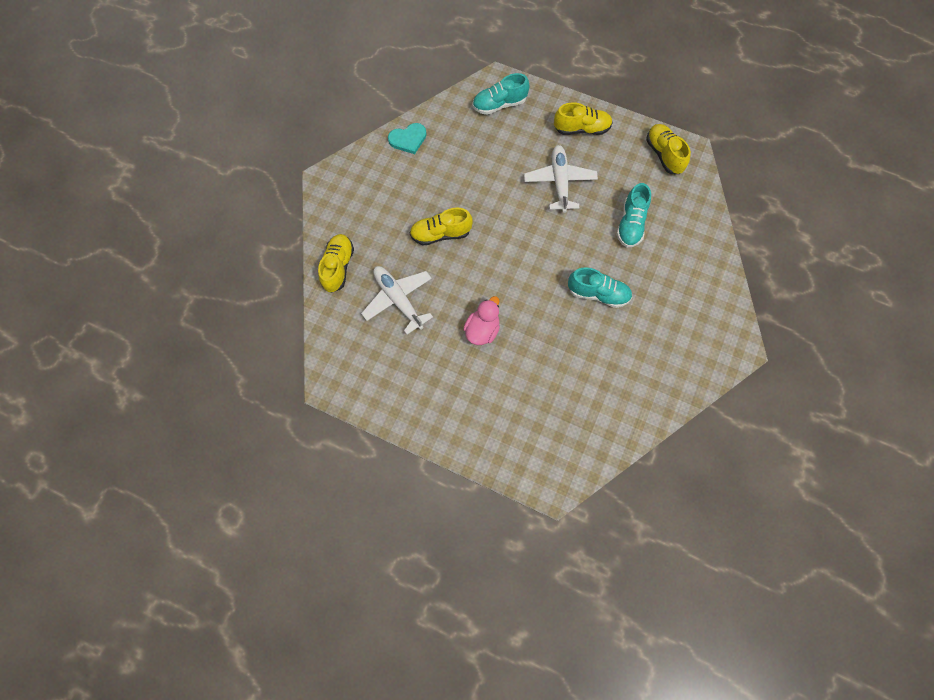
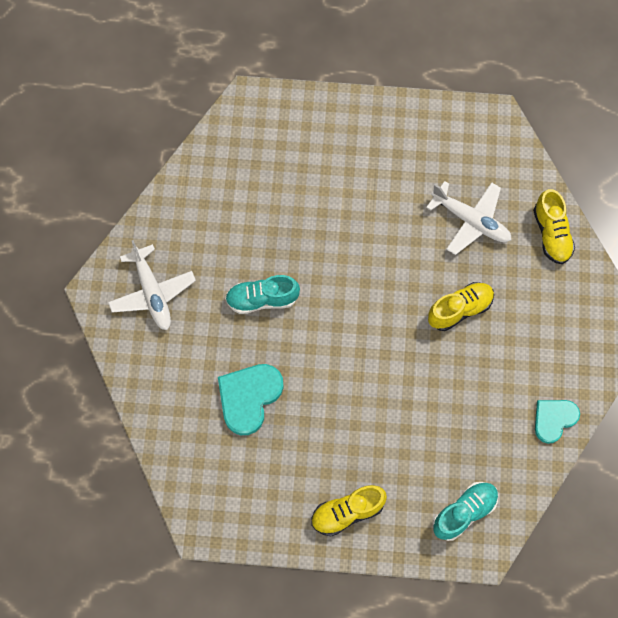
camera: 160 degrees right, 0 degrees up
pink duck [463,296,500,345] -> none
white plane [524,145,598,213] -> white plane moved to [108,240,196,330]
turquoise shoe [616,183,651,247] -> turquoise heart [218,364,284,435]
yellow shoe [646,124,691,174] -> none

